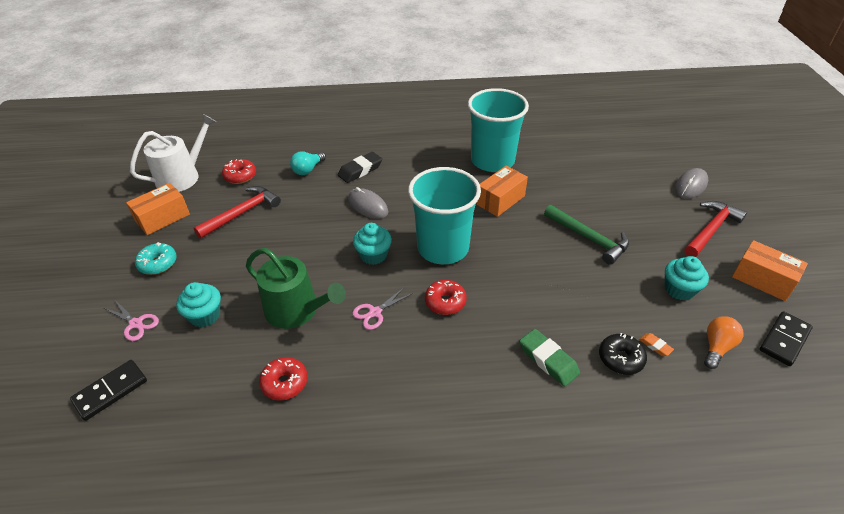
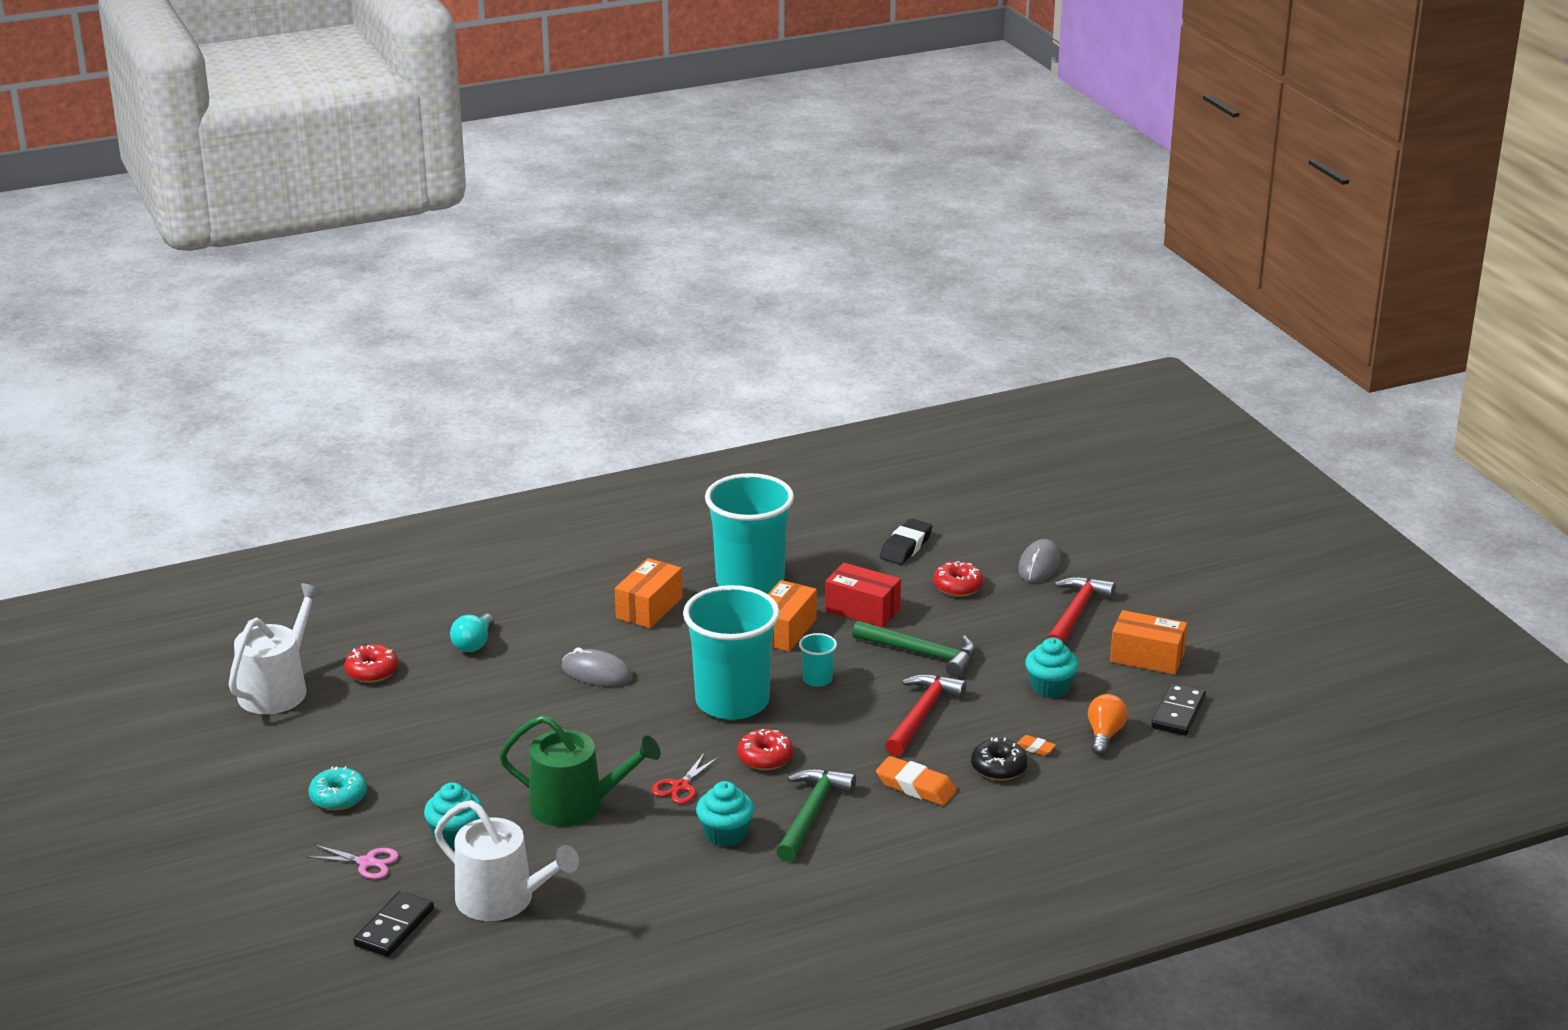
camera: 20 degrees left, 15 degrees down
orange box [126,183,190,235] -> orange box moved to [615,558,683,628]
red hammer [194,186,281,239] -> red hammer moved to [885,674,967,756]
red donut [259,357,308,401] -> red donut moved to [933,561,984,597]
black eraser [338,152,382,183] -> black eraser moved to [880,519,932,565]
pink scissors [352,287,413,330] -> red scissors [651,752,719,804]
turquoise cupcake [353,223,392,265] -> turquoise cupcake moved to [696,781,754,847]
green eraser [519,329,580,386] -> orange eraser [876,756,957,806]
none -> white watering can [434,800,579,921]
none -> green hammer [776,768,856,862]
none -> turquoise cup [799,633,837,687]
none -> red box [825,563,901,628]

